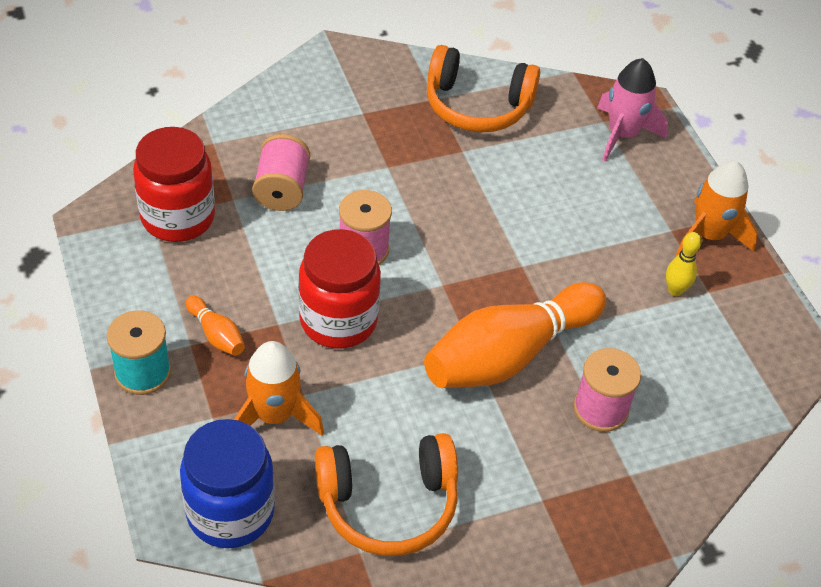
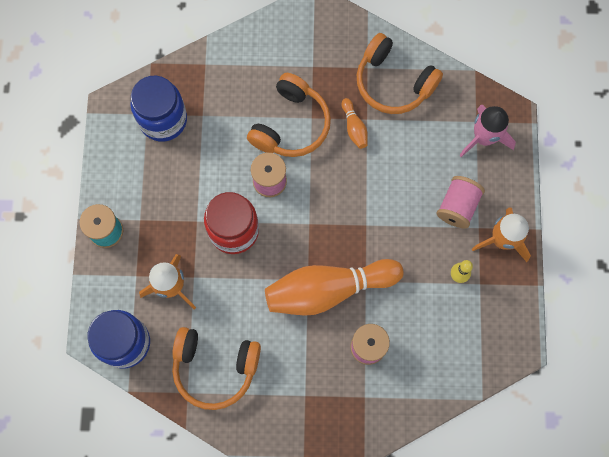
camera: 25 degrees right, 25 degrees up
red jar [133,127,215,242] -> blue jar [130,76,187,142]
orange bowling pin [186,296,245,356] -> orange bowling pin moved to [342,98,368,149]
pink spool [252,134,310,211] -> pink spool moved to [437,176,485,228]
none -> orange headphones [247,73,331,157]

